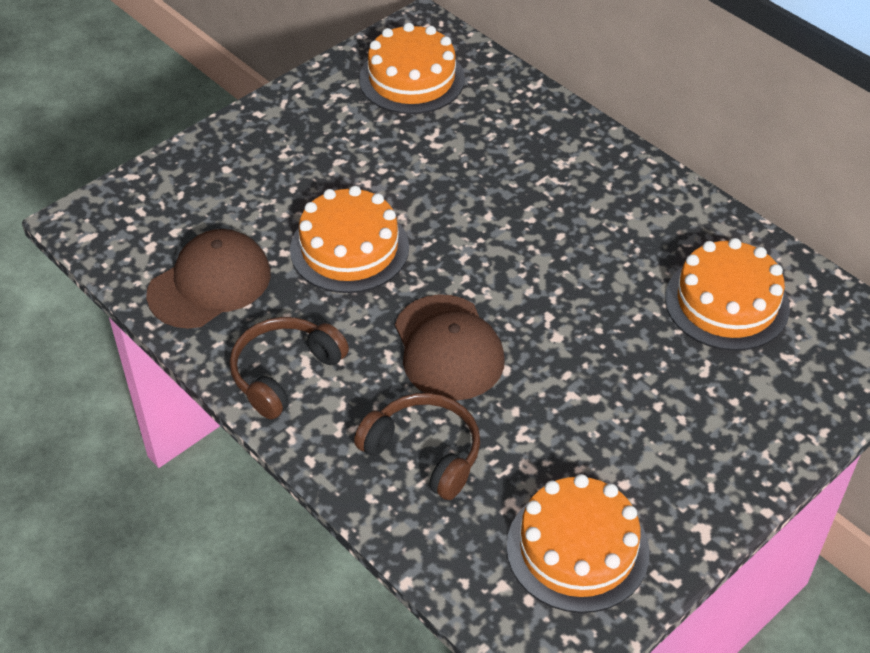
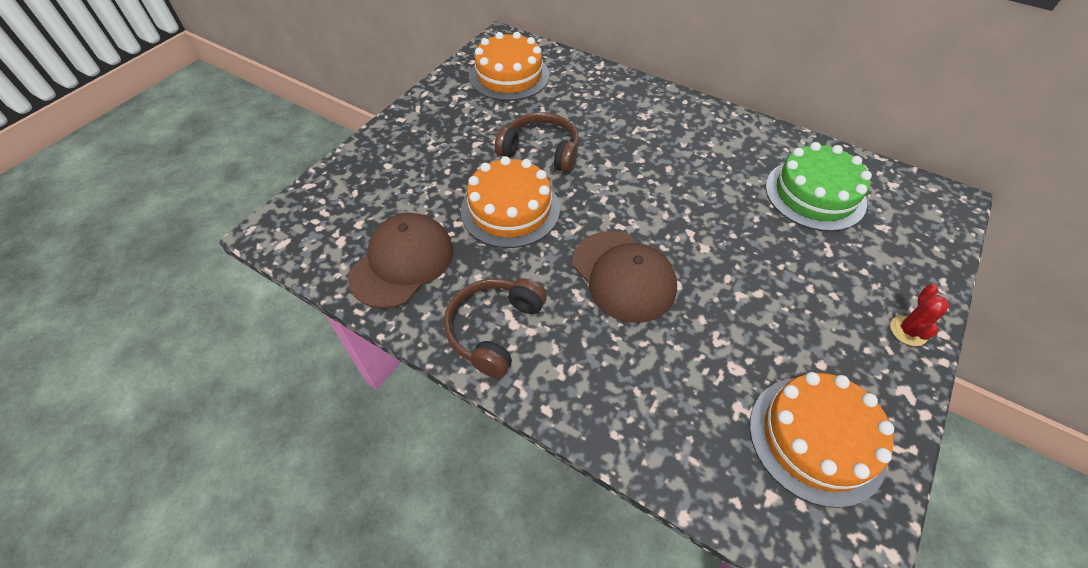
camera: 15 degrees left, 5 degrees up
brown headphones [354,393,480,500] -> brown headphones moved to [495,112,579,173]
orange cake [665,238,790,351] -> green cake [765,142,872,231]
none -> red cactus [890,284,949,346]

